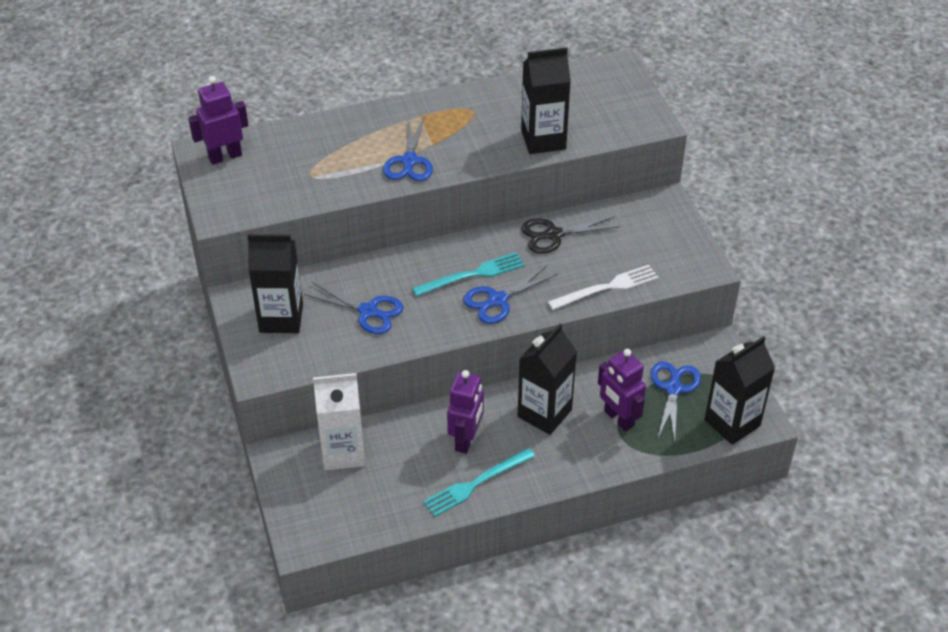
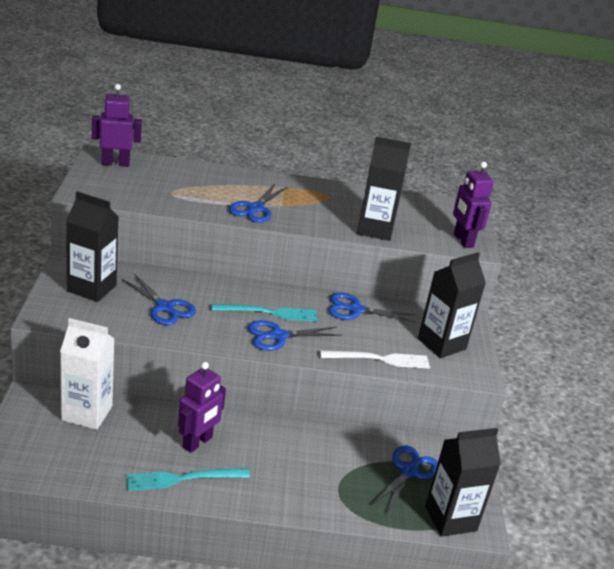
camera: 15 degrees right, 15 degrees down
black carton [518,324,577,435] -> black carton moved to [418,252,486,358]
black scissors [521,217,620,254] -> blue scissors [328,293,416,322]
purple robot [598,349,646,431] -> purple robot moved to [453,162,494,248]

